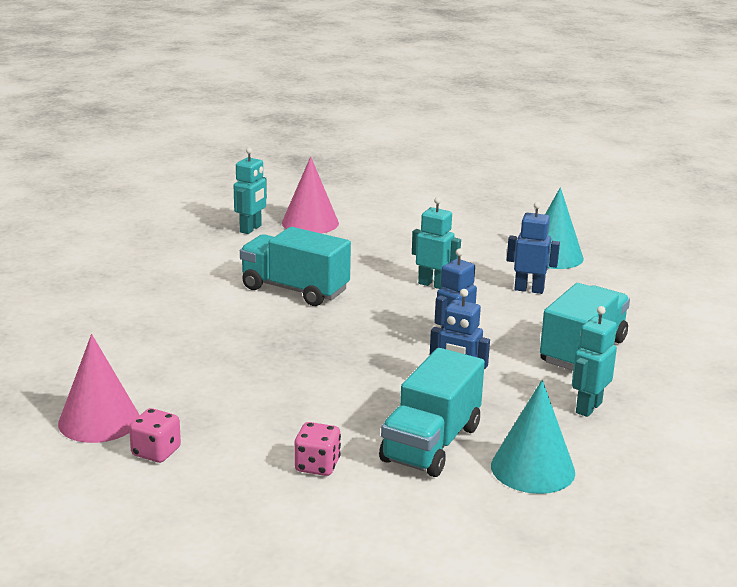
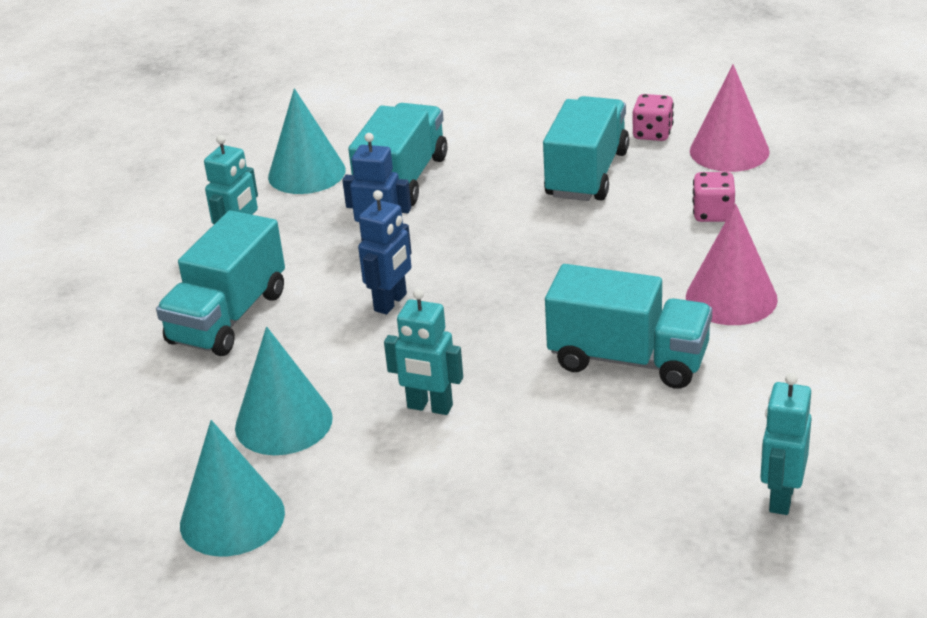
camera: 175 degrees right, 10 degrees up
pink cone [282,157,339,234] -> pink cone moved to [686,204,778,325]
pink dice [294,422,341,476] -> pink dice moved to [692,172,735,222]
blue robot [507,202,560,294] -> turquoise cone [235,327,333,455]
none -> turquoise truck [543,96,629,201]

